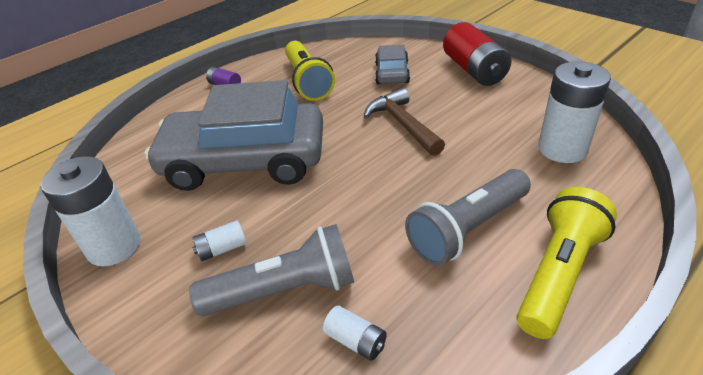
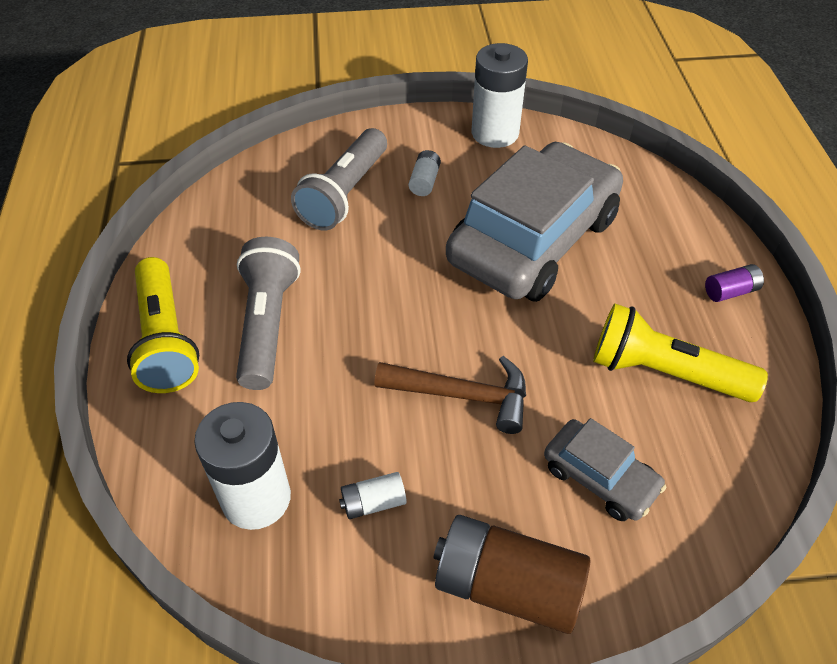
camera: 125 degrees right, 10 degrees up
white battery [323,305,387,361] -> white battery moved to [339,472,407,519]
red battery [443,22,511,86] -> brown battery [434,515,590,634]

